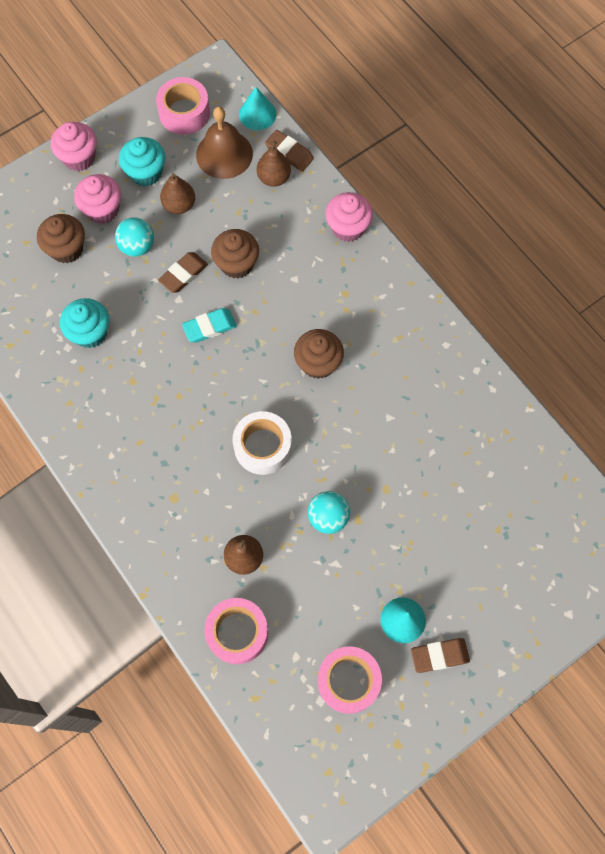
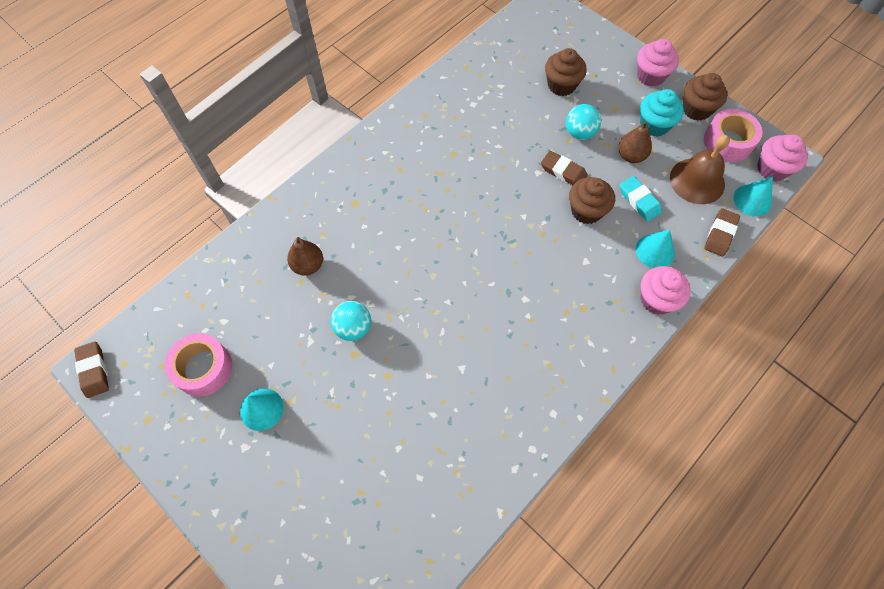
camera: 80 degrees right, 5 degrees down
turquoise cupcake [60,298,109,348] -> none
pink cupcake [74,174,121,224] -> pink cupcake moved to [757,135,808,182]
turquoise eraser [182,308,237,343] -> turquoise eraser moved to [620,176,662,221]
pink tape [204,598,268,664] -> none
white tape [233,411,292,475] -> none
brown pear [257,141,291,187] -> none
brown cupcake [294,329,344,379] -> brown cupcake moved to [683,73,727,121]
brown eraser [411,638,470,673] -> brown eraser moved to [74,341,109,398]
none -> turquoise cone [636,230,675,268]

